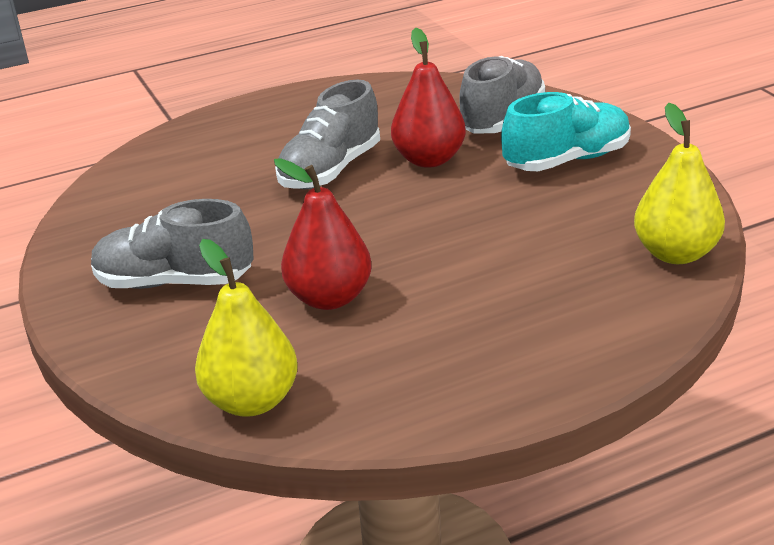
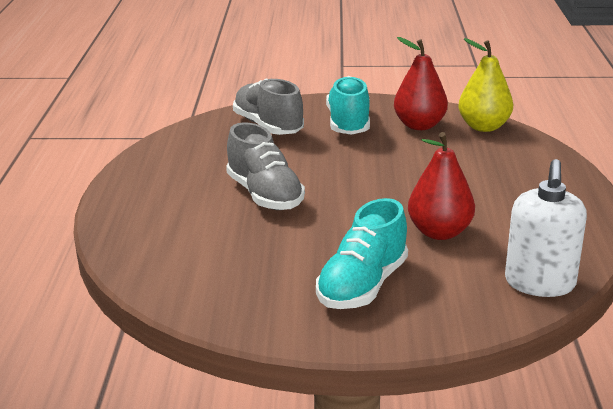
camera: 65 degrees left, 5 degrees down
grey shoe [91,199,254,289] -> turquoise shoe [316,198,408,309]
yellow pear [195,239,298,416] -> white soap dispenser [505,159,587,297]
red pear [391,28,466,168] -> red pear moved to [394,37,448,130]

